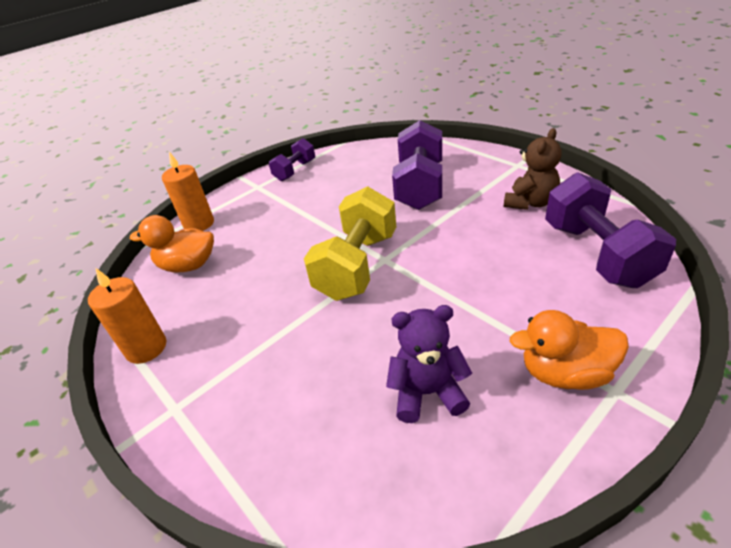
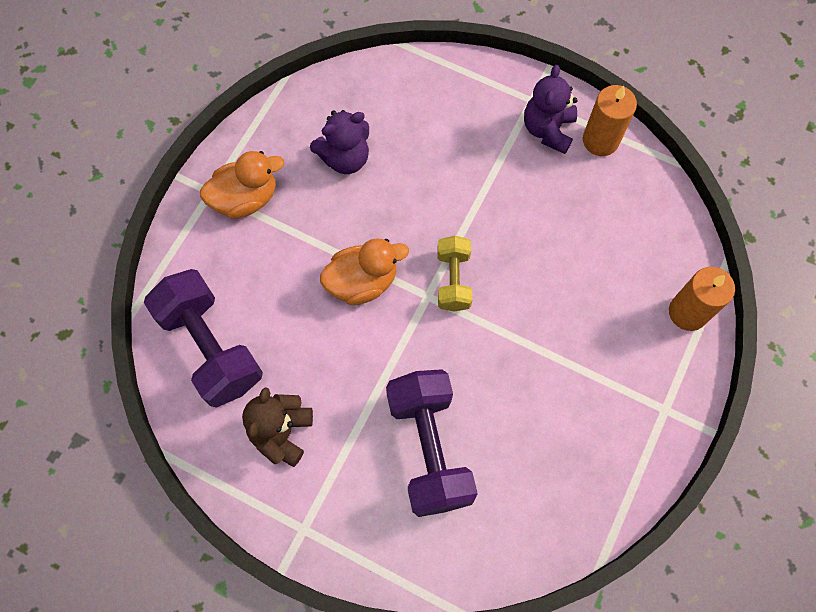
camera: 155 degrees right, 30 degrees up
orange duck [130,215,214,272] -> orange duck moved to [320,238,409,305]
purple dumbbell [269,138,315,181] -> none
yellow dumbbell [304,186,396,301] -> yellow dumbbell [437,236,472,312], size x0.56
none -> purple teddy bear [524,65,578,154]

